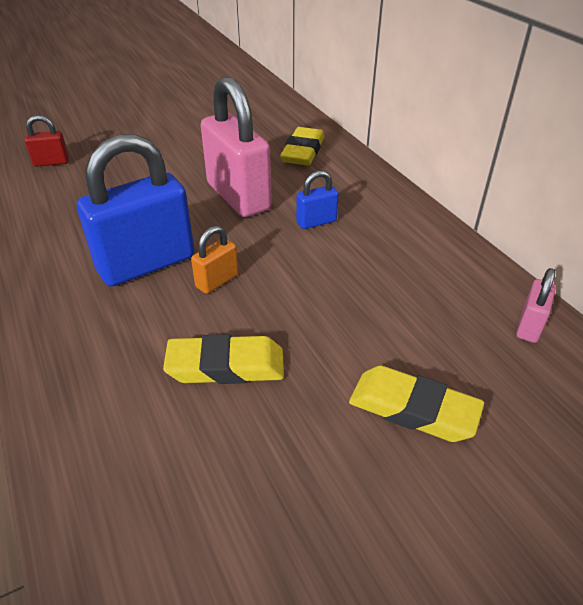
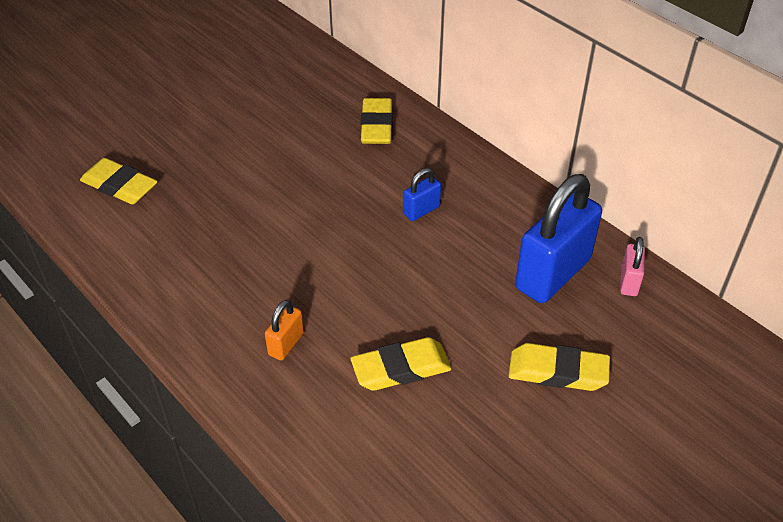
camera: 15 degrees left, 5 degrees up
red padlock [25,115,69,167] -> yellow eraser [80,158,158,204]
blue padlock [77,134,195,287] -> blue padlock moved to [515,174,602,303]
orange padlock [191,226,238,294] -> orange padlock moved to [265,300,304,360]
pink padlock [201,76,272,217] -> none

